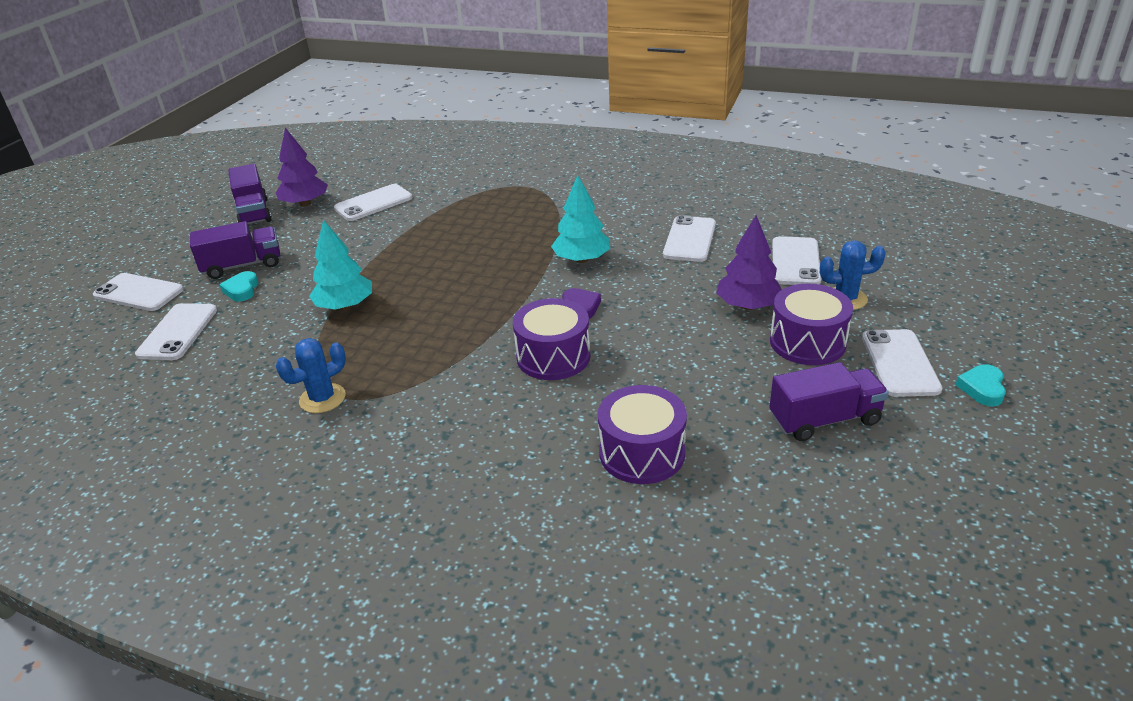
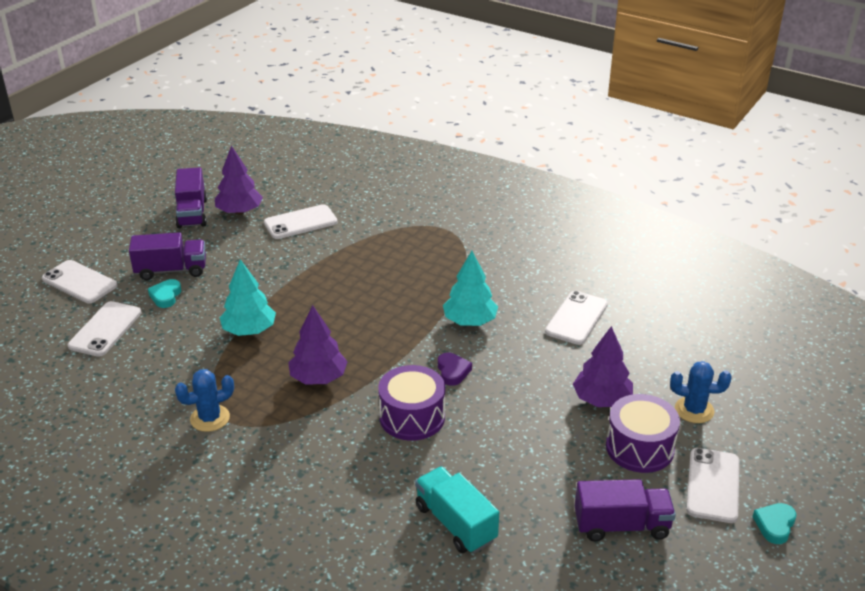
camera: 10 degrees right, 0 degrees up
purple drum [598,385,687,484] -> turquoise truck [415,466,499,554]
white phone [772,236,822,285] -> none
none -> purple tree [288,305,348,384]

